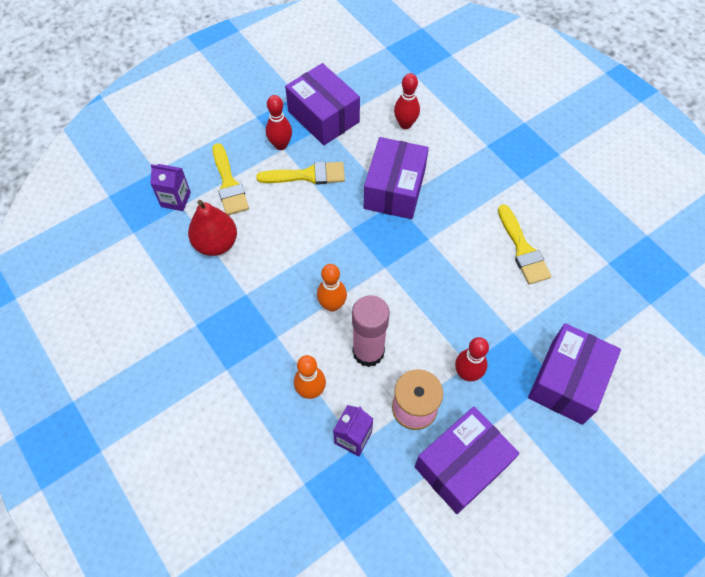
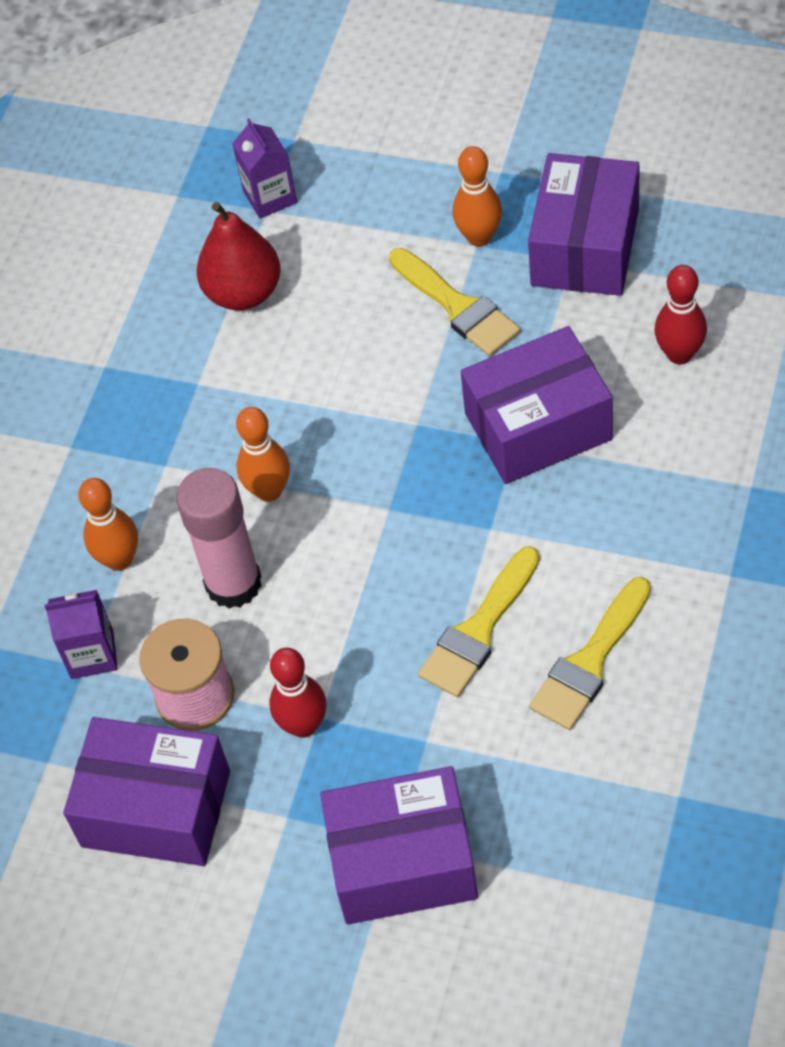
camera: 60 degrees right, 5 degrees down
yellow brush [212,143,249,215] -> yellow brush moved to [418,546,540,697]
red bowling pin [266,95,292,150] -> orange bowling pin [453,146,502,247]

